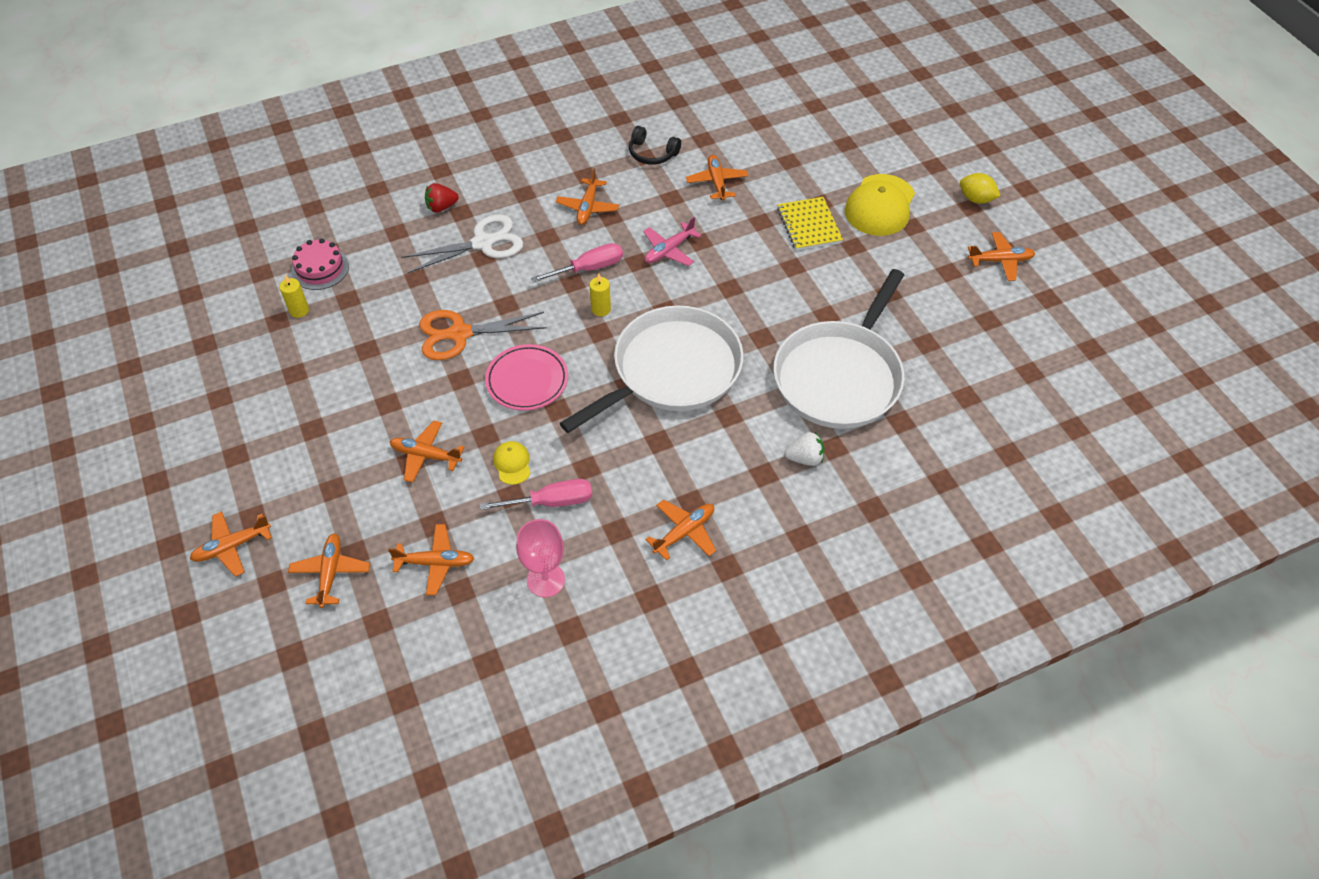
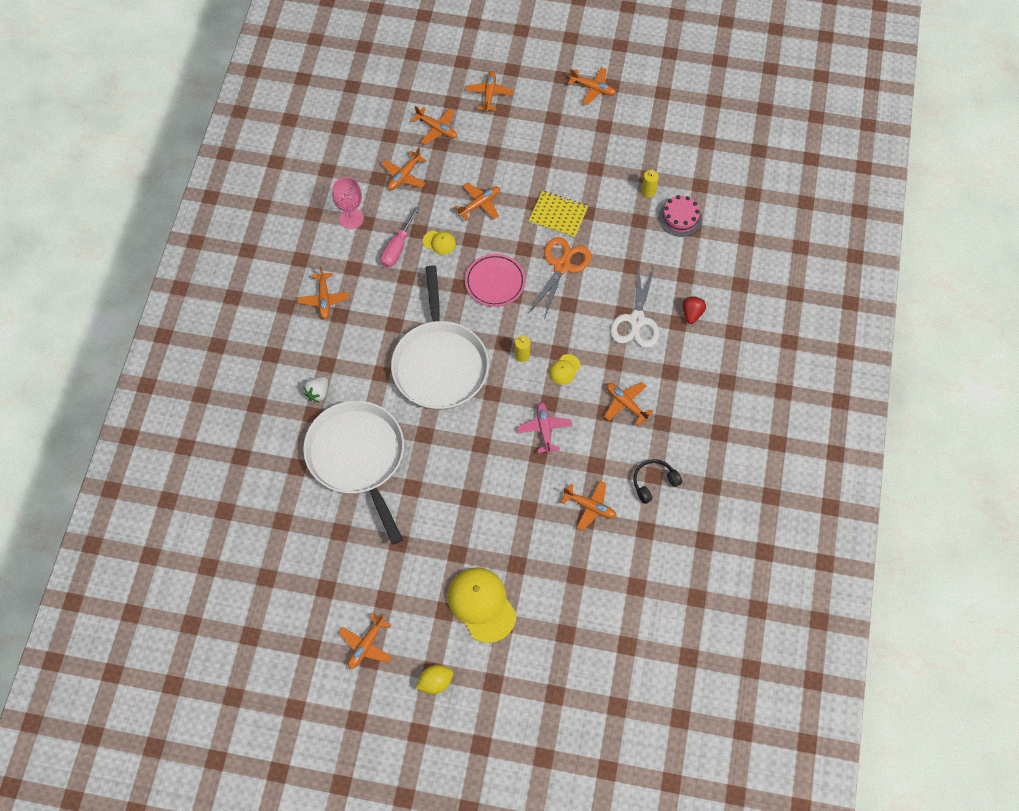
camera: 125 degrees right, 10 degrees up
pink screwdriver [531,243,623,283] -> yellow cap [549,354,581,385]
yellow notebook [777,197,843,251] -> yellow notebook moved to [529,191,588,238]
none -> orange plane [568,67,616,105]

